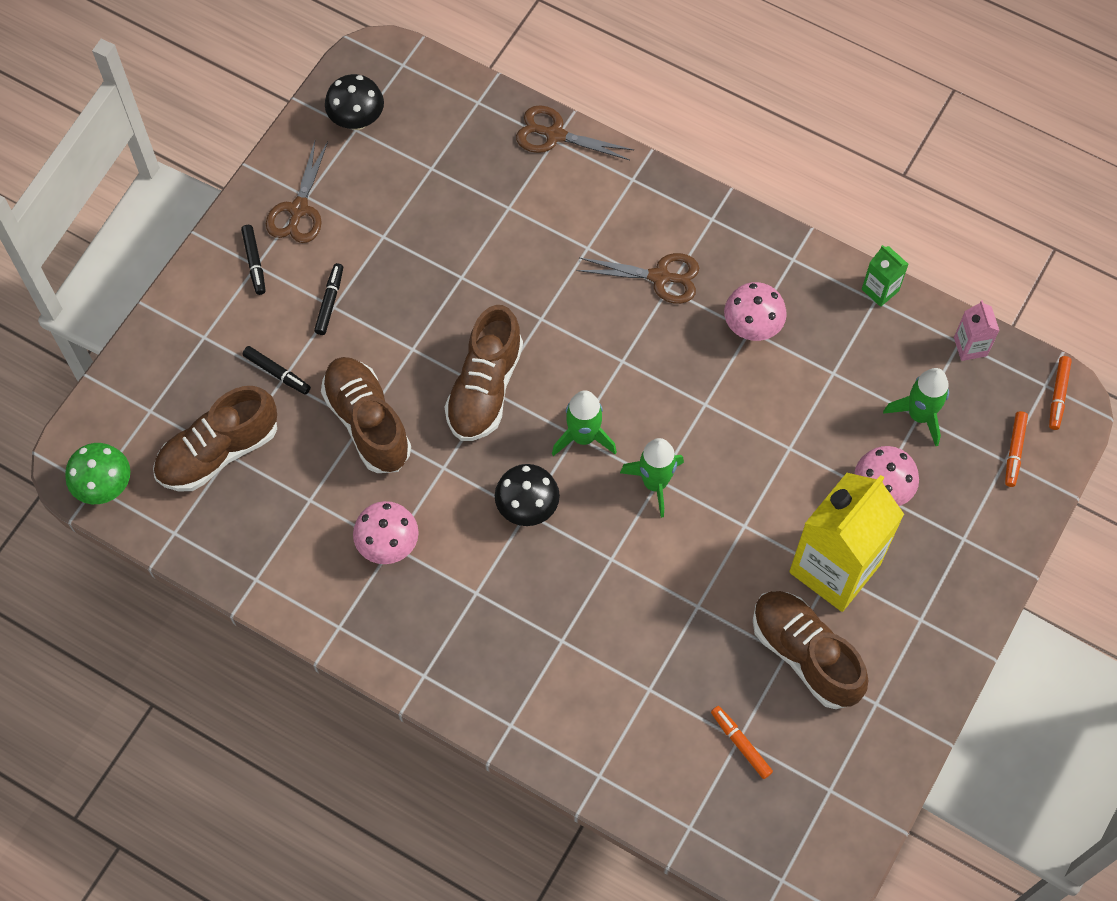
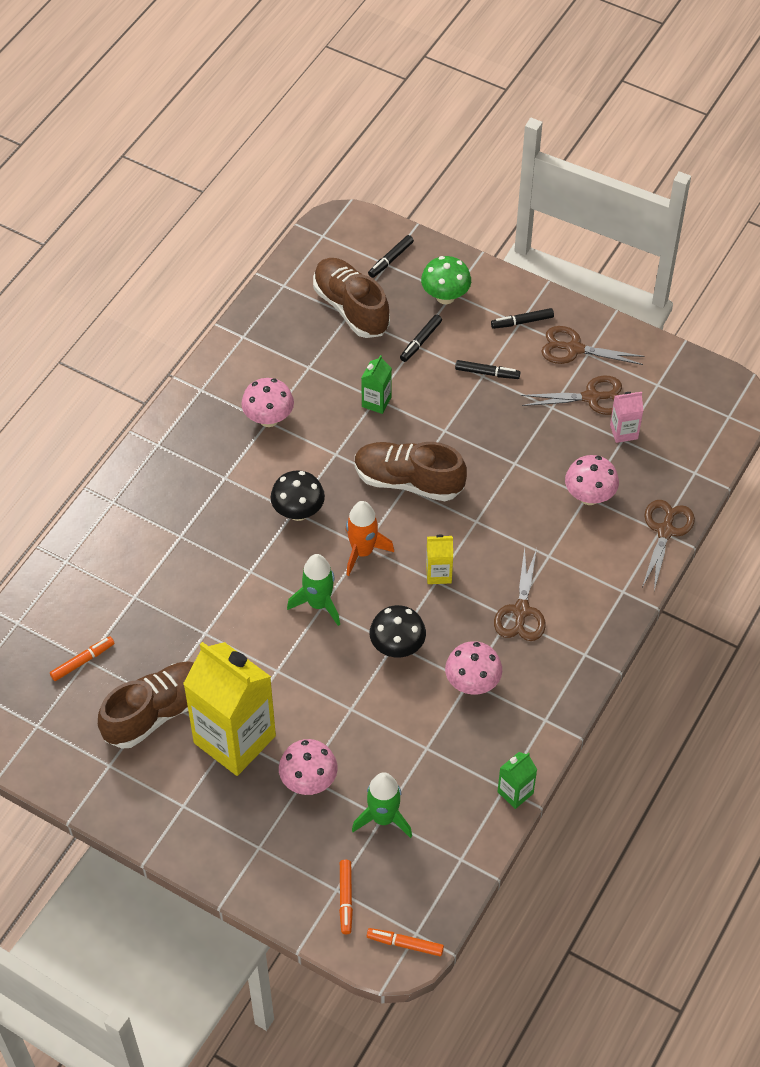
camera: 90 degrees right, 10 degrees down
green mushroom [65,443,130,504] -> green mushroom moved to [421,256,471,304]
brown shoe [321,357,411,473] -> green carton [361,355,392,414]
black mushroom [325,74,384,130] -> black mushroom moved to [370,605,426,657]
green rocket [552,390,617,456] -> orange rocket [345,501,394,576]
pink carton [954,300,999,361] -> pink carton moved to [610,392,644,443]
orange marker [1005,411,1028,487] -> orange marker turned 105 degrees counterclockwise [339,860,353,934]
none -> black marker [368,235,414,278]
none -> yellow carton [426,535,453,584]
none -> brown scissors [521,376,622,415]
none -> pink mushroom [565,455,619,505]

